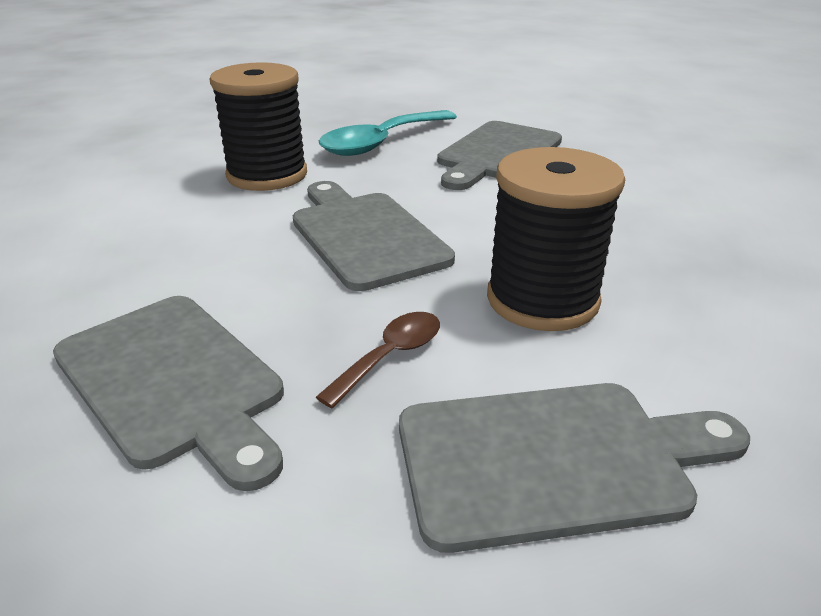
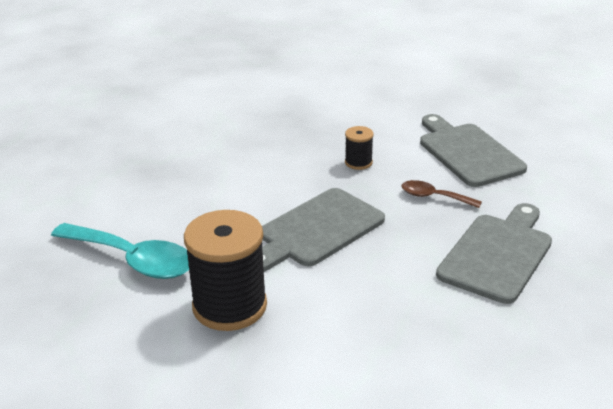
camera: 105 degrees left, 0 degrees up
grey cutting board [437,121,562,190] -> none
black spool [487,147,625,331] -> black spool [345,126,374,170], size x0.47

